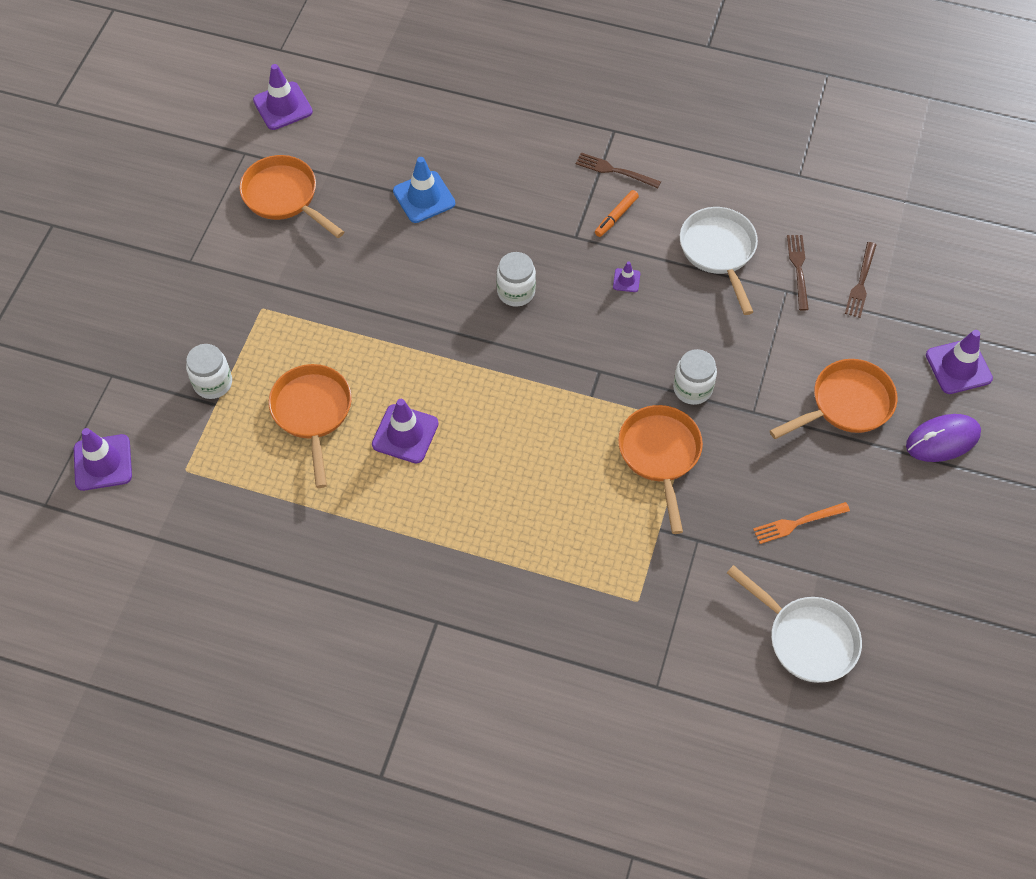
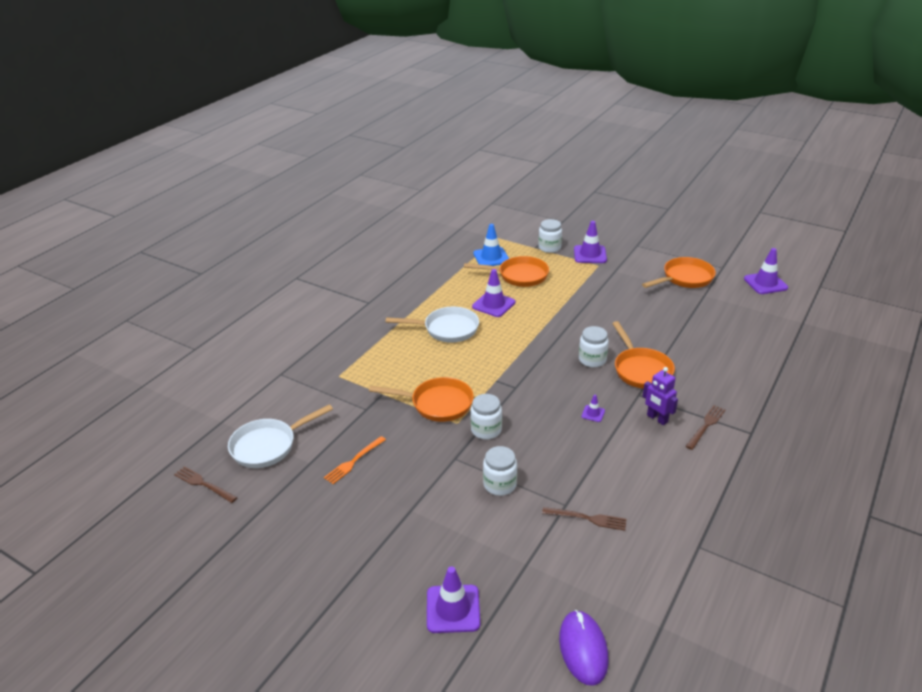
camera: 105 degrees right, 25 degrees down
purple traffic cone [74,428,132,491] -> purple traffic cone moved to [574,221,607,263]
blue traffic cone [393,157,455,223] -> blue traffic cone moved to [473,224,509,266]
orange marker [595,190,639,237] -> purple robot [643,367,678,425]
white pan [680,207,758,315] -> white pan moved to [386,307,479,343]
orange fork [753,502,850,544] -> orange fork turned 135 degrees counterclockwise [324,436,386,484]
orange pan [770,359,897,439] -> orange pan moved to [612,321,675,389]
brown fork [845,242,876,318] -> brown fork moved to [174,466,237,503]
purple mouse [906,414,981,462] -> purple mouse moved to [559,610,609,686]
none -> white jar [483,446,517,496]

